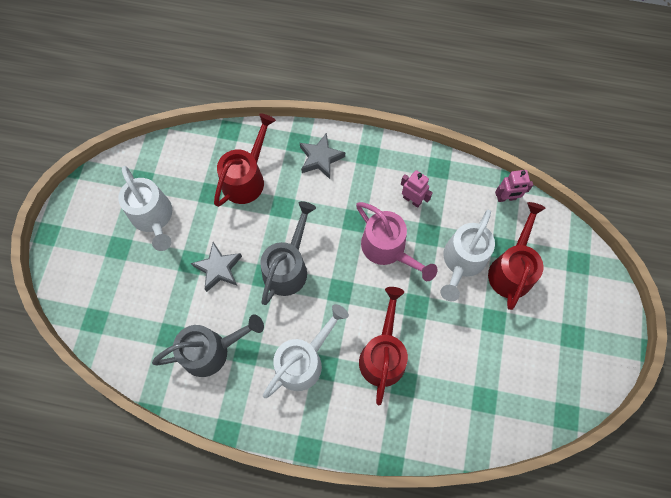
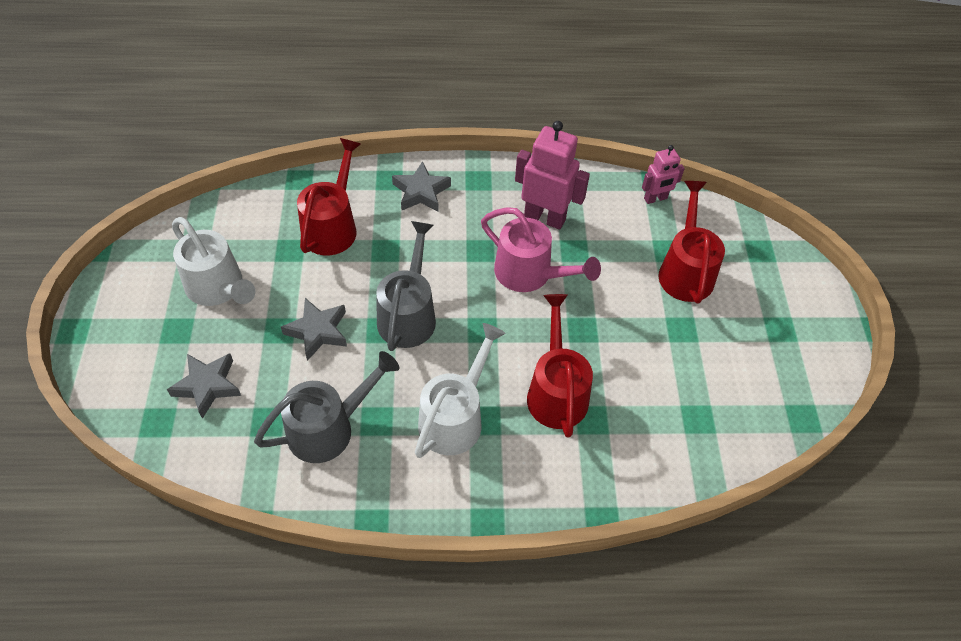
camera: 15 degrees left, 15 degrees down
pink robot [401,170,432,208] -> pink robot [515,121,590,230], size x1.72
white watering can [441,210,495,301] -> none
none -> grey star [167,353,241,419]

